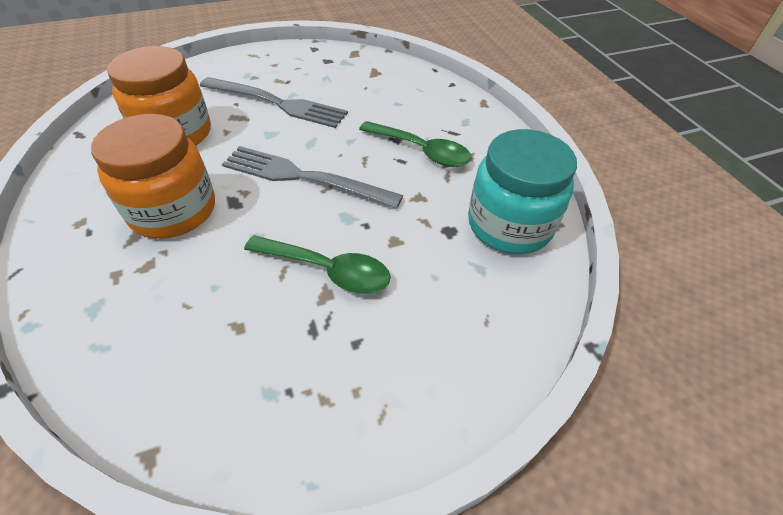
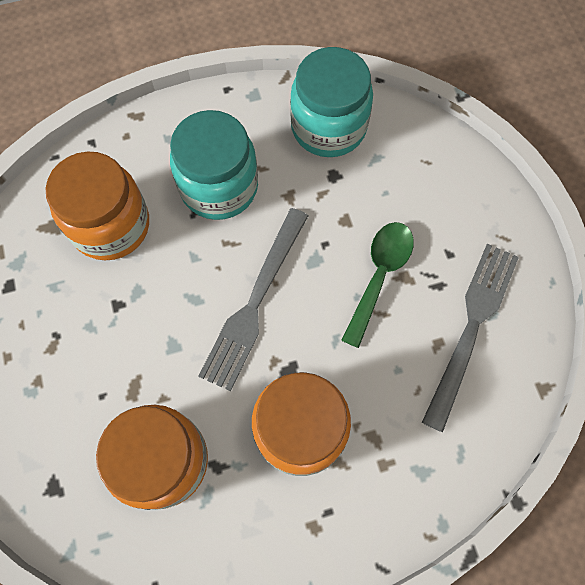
camera: 85 degrees left, 20 degrees up
grey fork [200,77,348,128] -> grey fork moved to [422,244,519,432]
green spoon [359,121,472,167] -> turquoise jar [170,110,258,220]
none -> orange jar [46,151,149,260]

